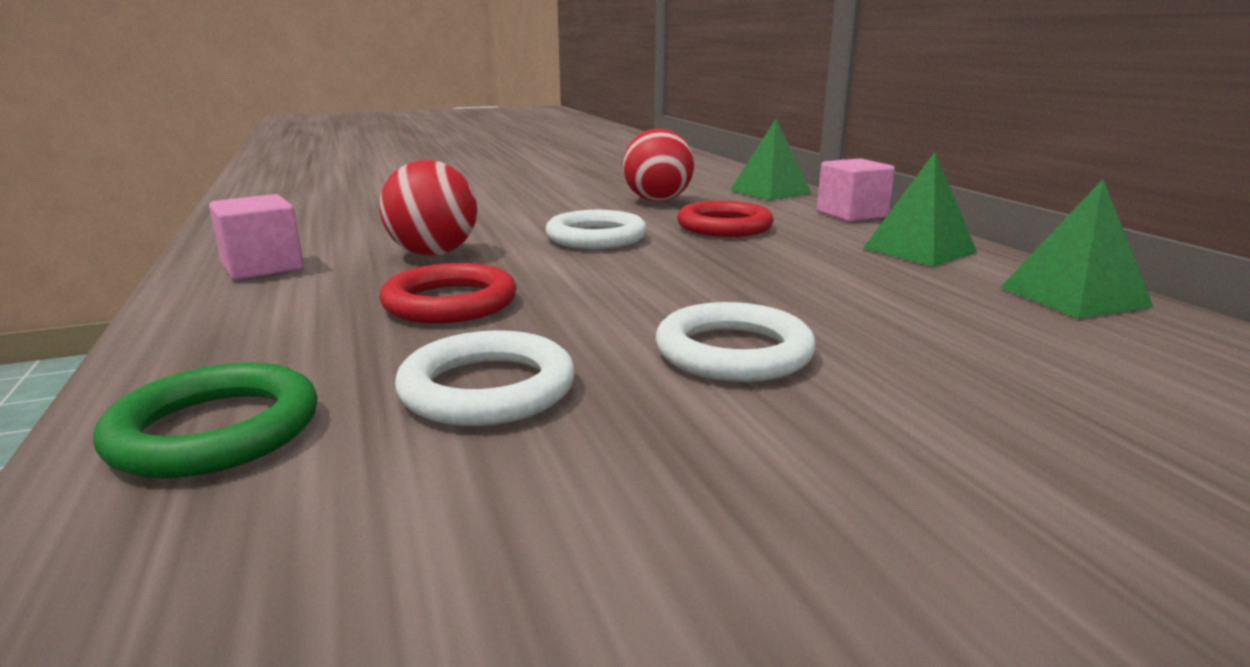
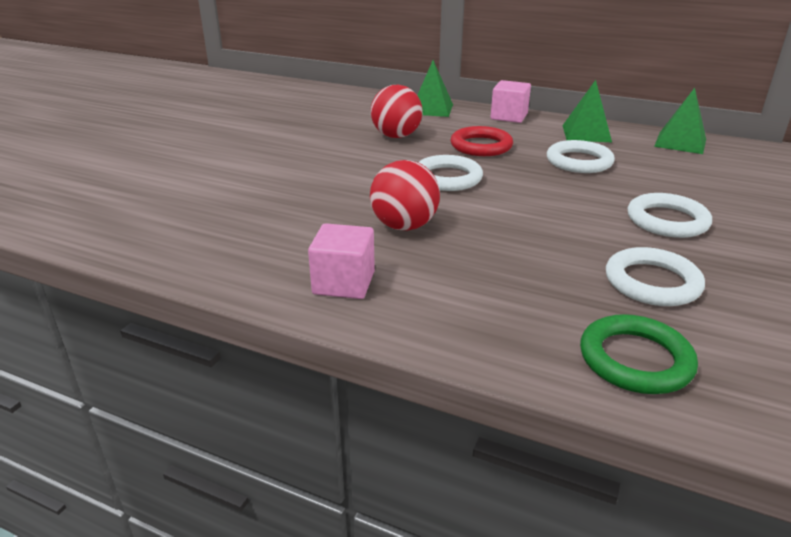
camera: 45 degrees left, 10 degrees up
red ring [379,263,517,323] -> none
none -> white ring [547,140,615,173]

